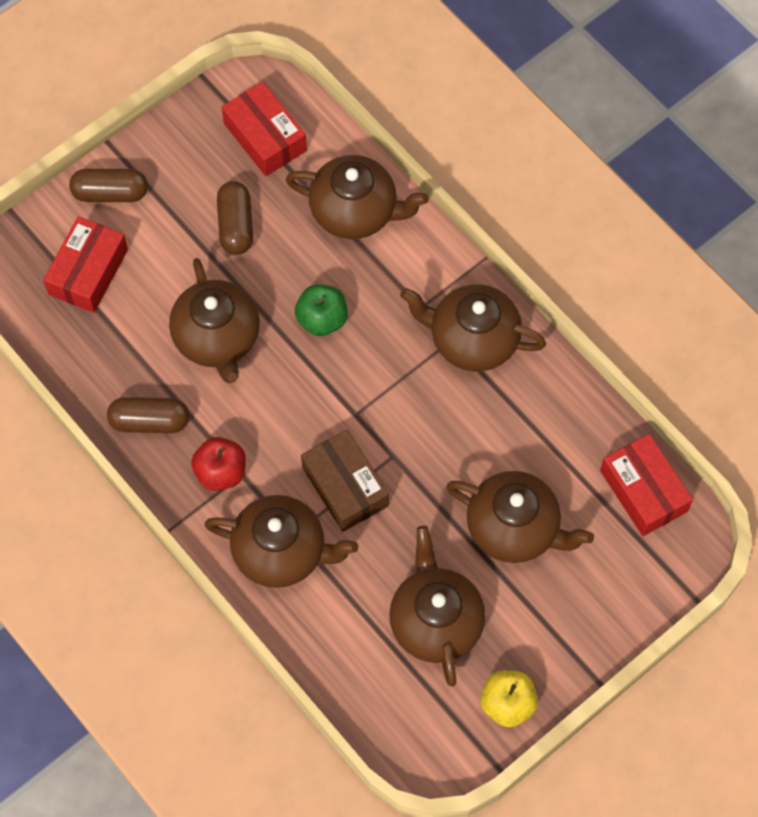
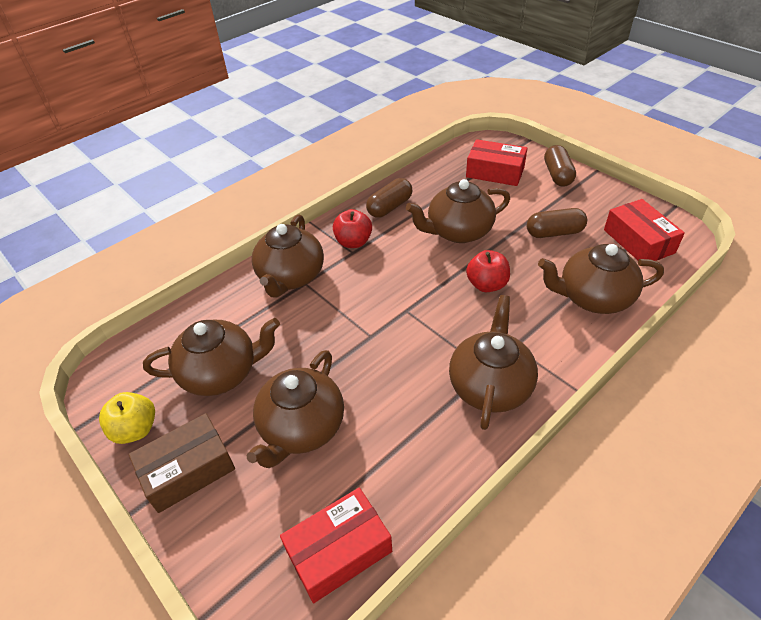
camera: 90 degrees right, 20 degrees down
brown capsule [107,397,189,433] -> brown capsule turned 45 degrees clockwise [366,178,413,218]
red box [222,82,307,176] -> red box turned 75 degrees counterclockwise [604,199,685,261]
brown teapot [286,155,429,239] -> brown teapot turned 75 degrees clockwise [538,244,664,314]
green apple [295,285,347,336] -> red apple [466,250,510,292]
brown box [301,429,389,532] -> brown box moved to [129,413,235,513]

